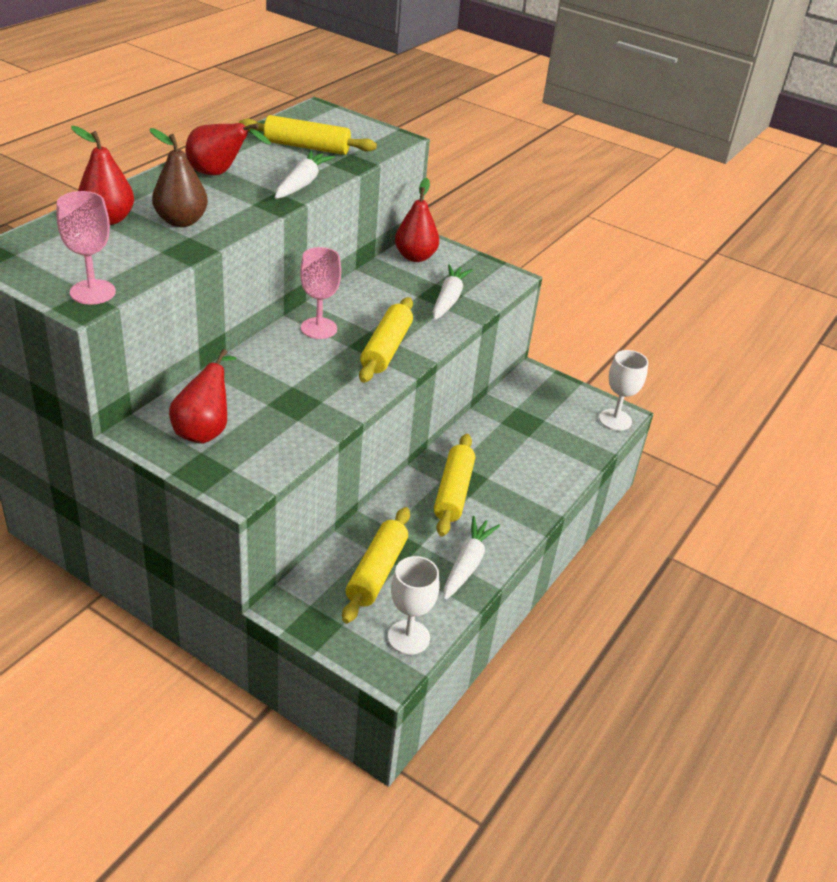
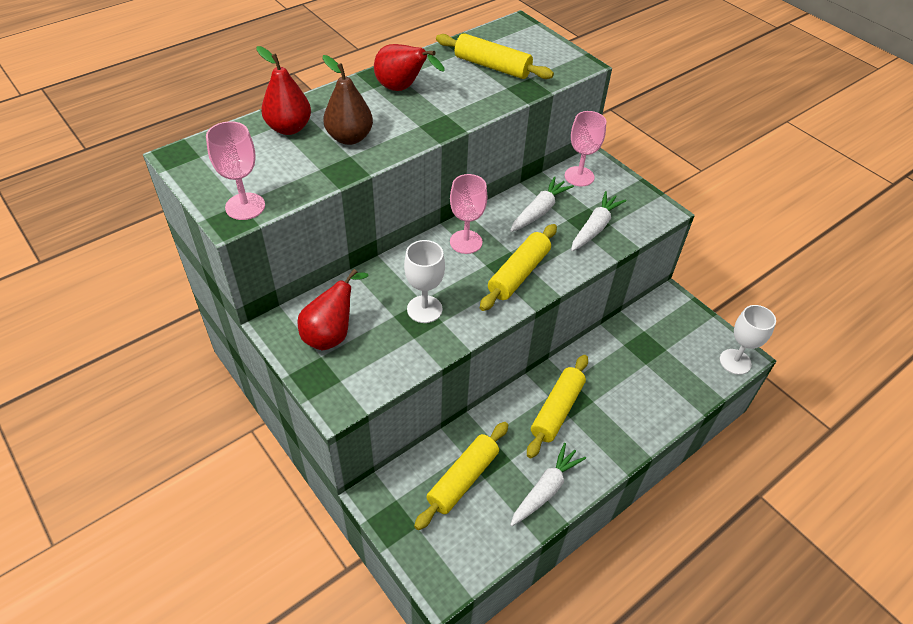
camera: 20 degrees right, 10 degrees up
white carrot [275,150,335,199] -> white carrot moved to [510,176,574,232]
white goblet [388,556,440,655] -> white goblet moved to [404,240,445,323]
red pear [395,178,439,262] -> pink goblet [565,111,606,186]

